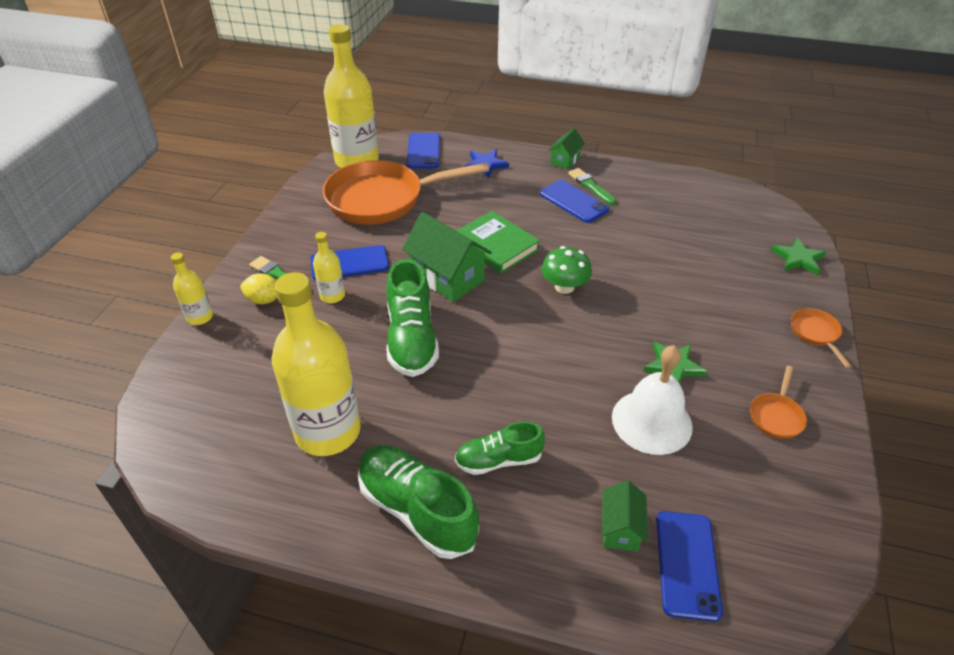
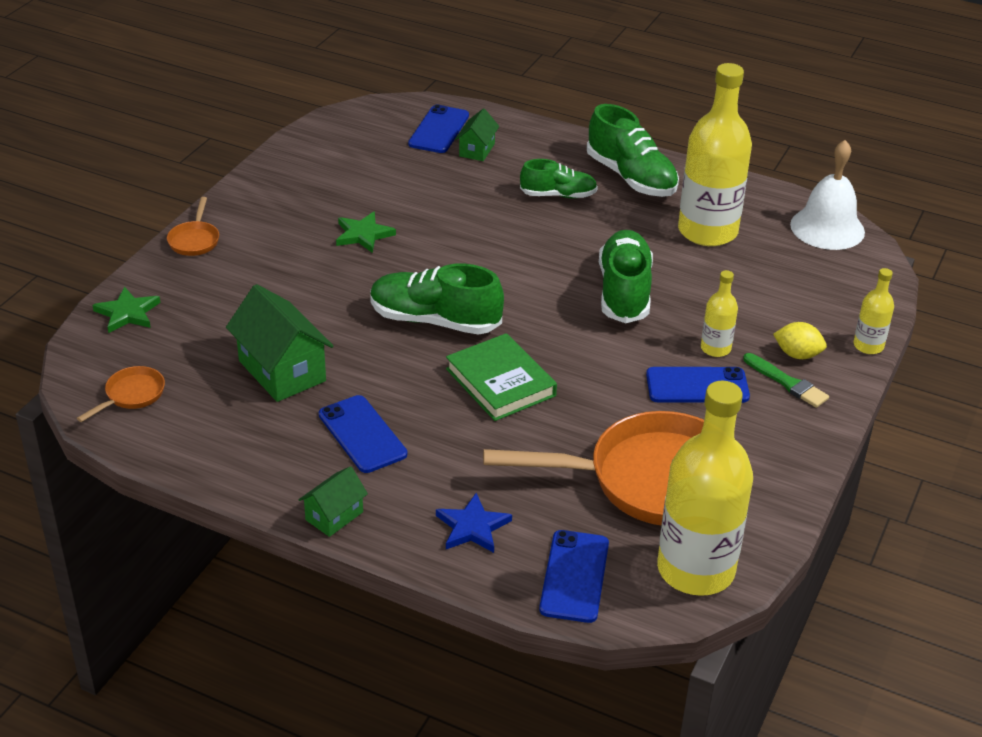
camera: 170 degrees left, 5 degrees down
green house [402,212,492,302] -> green house moved to [226,284,334,402]
green mushroom [541,246,592,294] -> green shoe [370,264,504,335]
green brush [568,168,617,205] -> none
white bell [612,345,693,455] -> white bell moved to [790,140,865,250]
orange pan [750,366,807,439] -> orange pan moved to [77,366,165,422]

